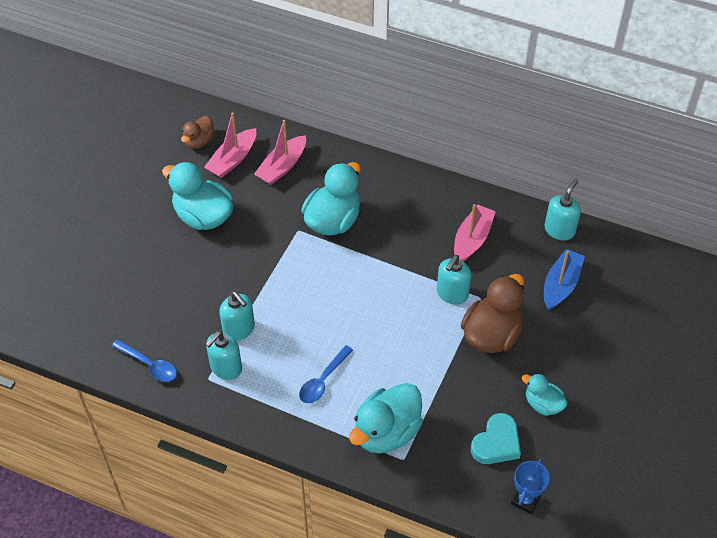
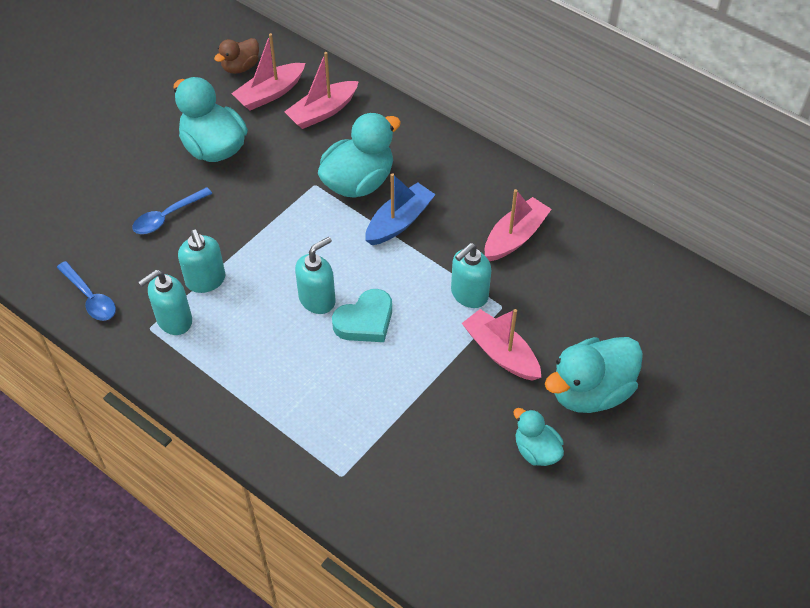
camera: 15 degrees right, 0 degrees up
blue spoon [299,345,353,403] -> blue spoon moved to [132,187,212,234]
turquoise duck [349,383,423,453] -> turquoise duck moved to [545,337,643,413]
brown duck [461,274,524,353] -> pink boat [462,309,541,381]
turquoise heart [471,413,521,464] -> turquoise heart moved to [332,289,392,342]
blue trophy [511,459,550,514] -> none
blue boat [544,249,585,310] -> blue boat moved to [365,173,436,245]
turquoise soap dispenser [545,179,581,241] -> turquoise soap dispenser moved to [295,237,336,314]

